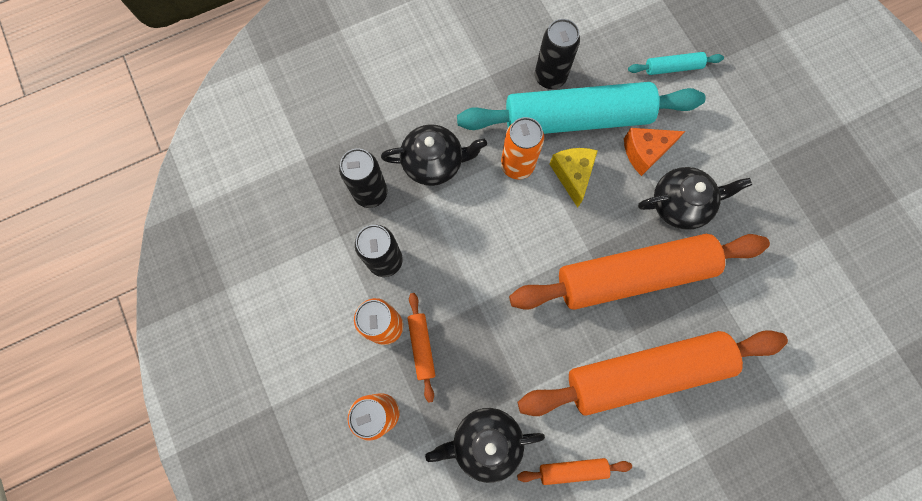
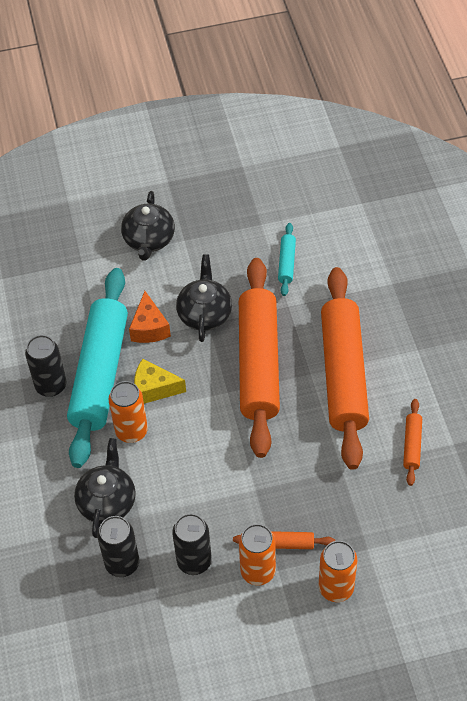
camera: 75 degrees left, 20 degrees down
black teapot [425,408,545,483] -> black teapot moved to [121,191,175,261]
turquoise rolling pin [628,52,724,75] -> turquoise rolling pin moved to [278,223,296,296]

